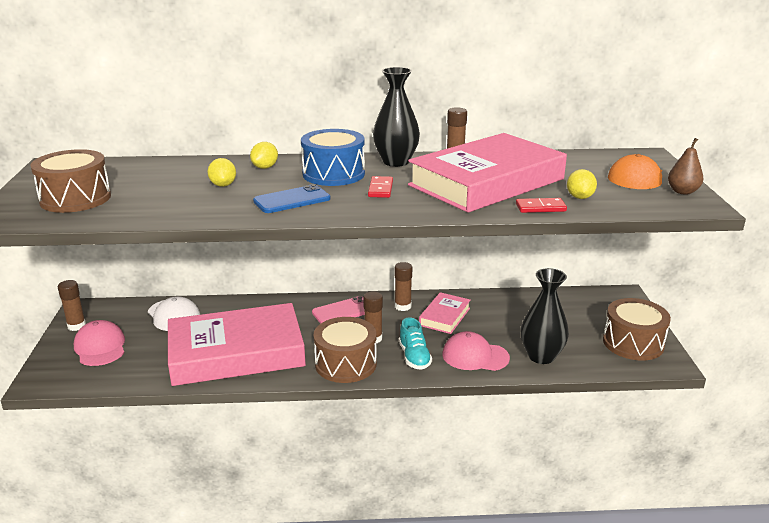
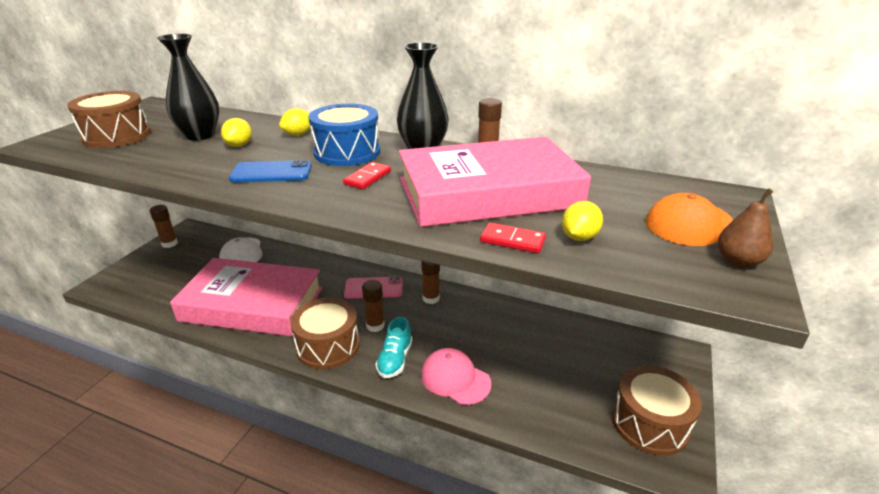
camera: 25 degrees right, 5 degrees up
pink cap [74,320,125,366] -> none
pink book [419,292,470,334] -> none
black vase [521,268,569,364] -> black vase moved to [157,34,219,141]

